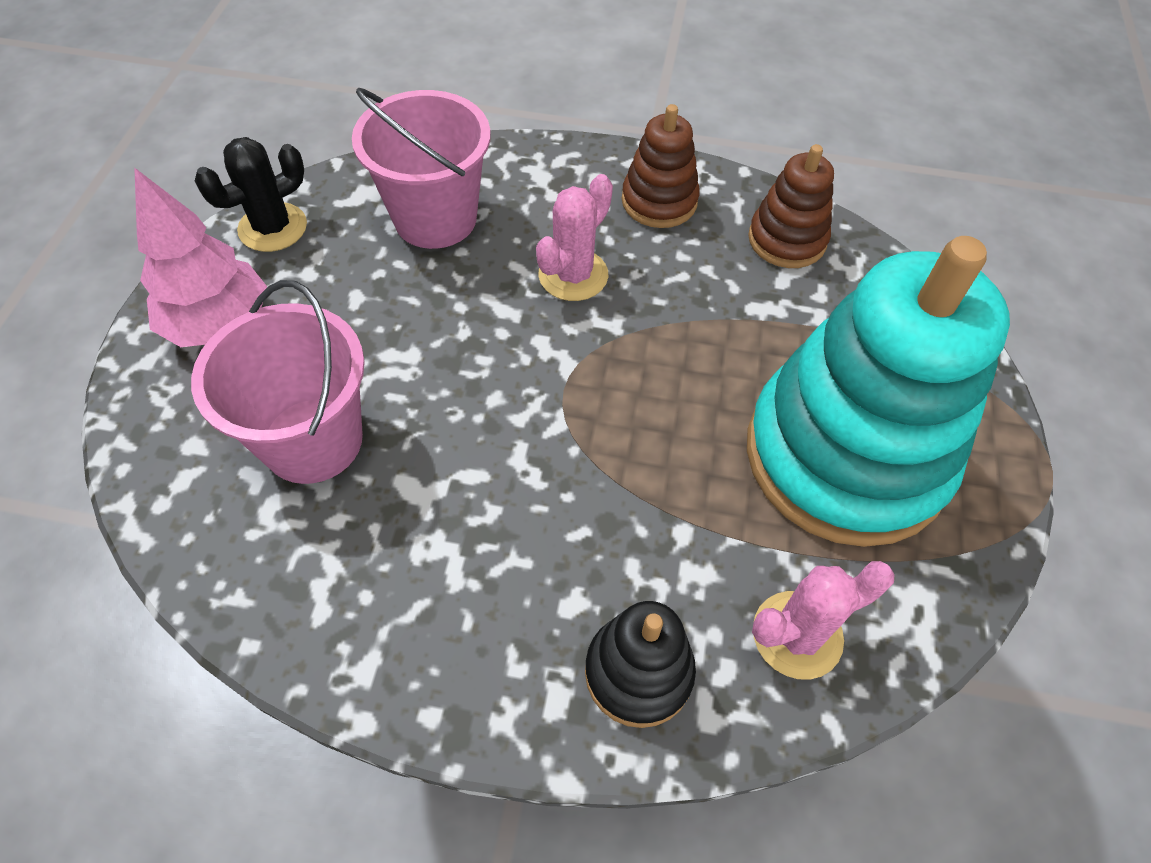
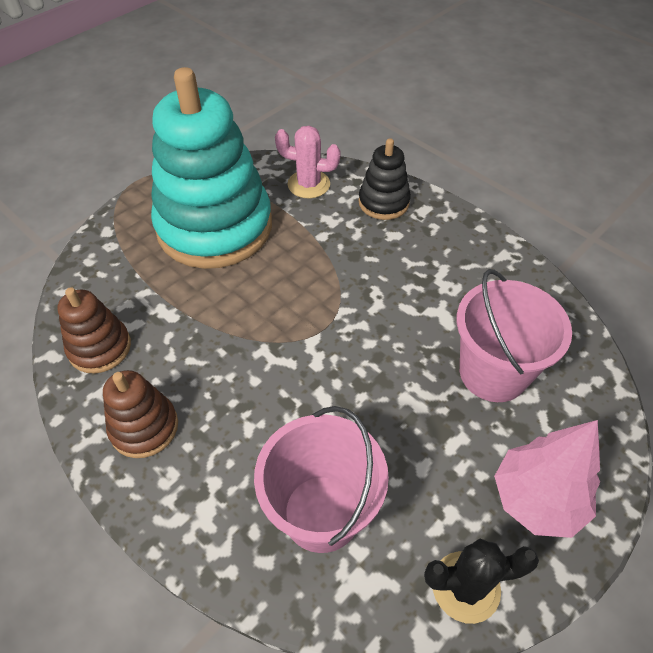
camera: 145 degrees left, 5 degrees down
pink cactus [536,174,613,301] -> none

